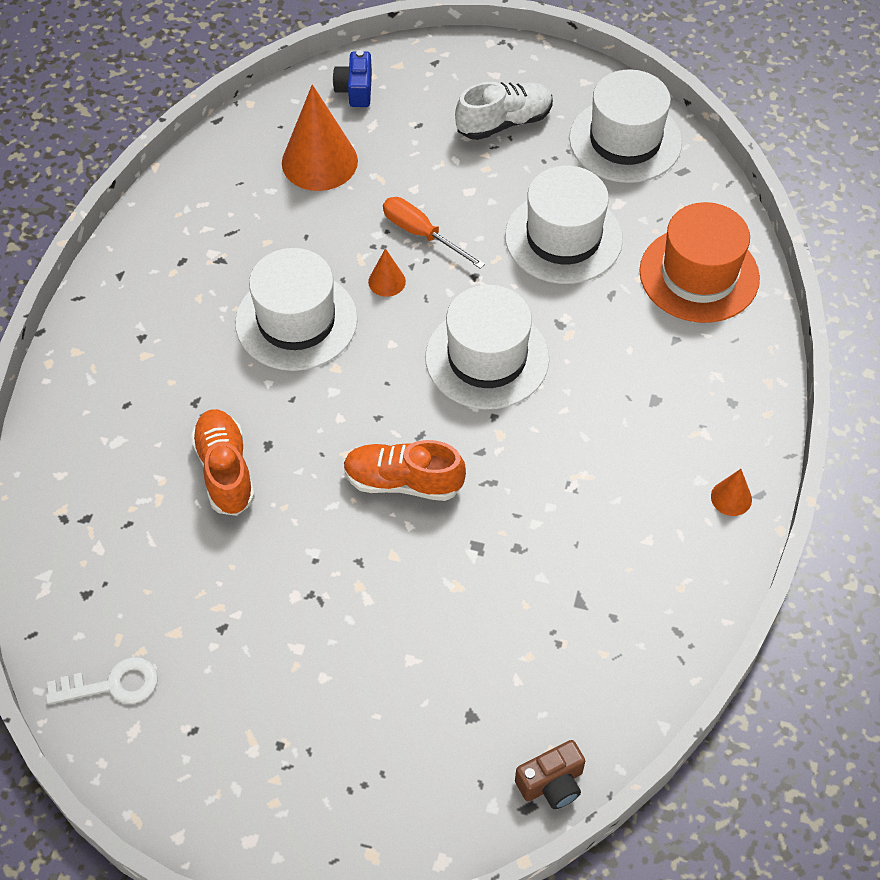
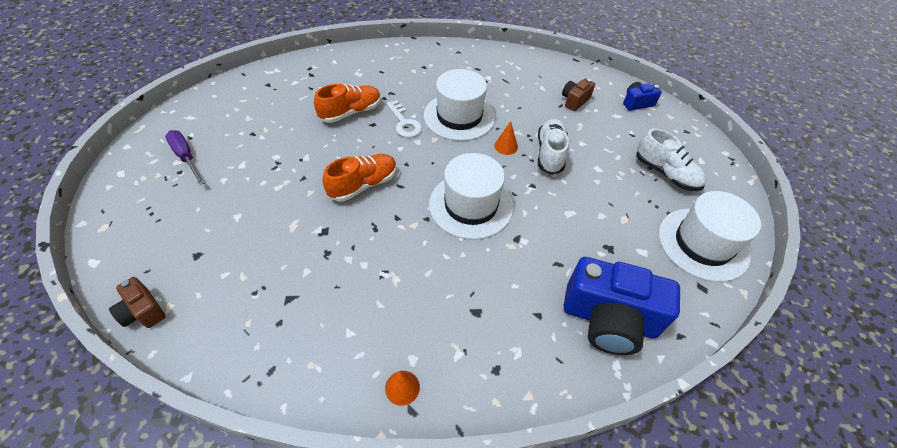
camera: 70 degrees right, 5 degrees down
white key [46,657,158,704] -> white key moved to [387,100,422,137]
orange cone [282,85,358,191] -> brown camera [562,78,595,111]
orange shoe [343,440,466,501] -> orange shoe turned 60 degrees clockwise [323,154,397,201]
orange screwdriver [383,197,485,269] -> white shoe [538,119,569,174]
white hat [505,166,623,284] -> none
orange hat [639,202,760,323] -> blue camera [564,257,680,355]
none -> purple screwdriver [165,130,205,185]

